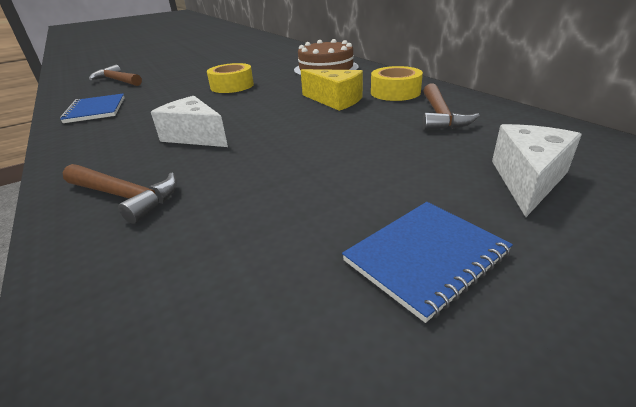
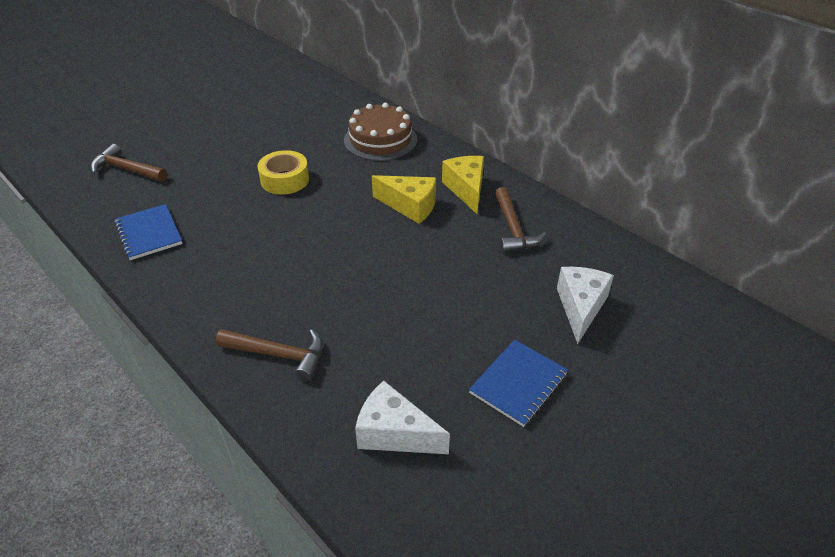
camera: 15 degrees left, 10 degrees up
white cheese [151,96,228,147] -> white cheese moved to [355,381,450,454]
yellow tape [371,66,423,101] -> yellow cheese [442,156,484,214]

